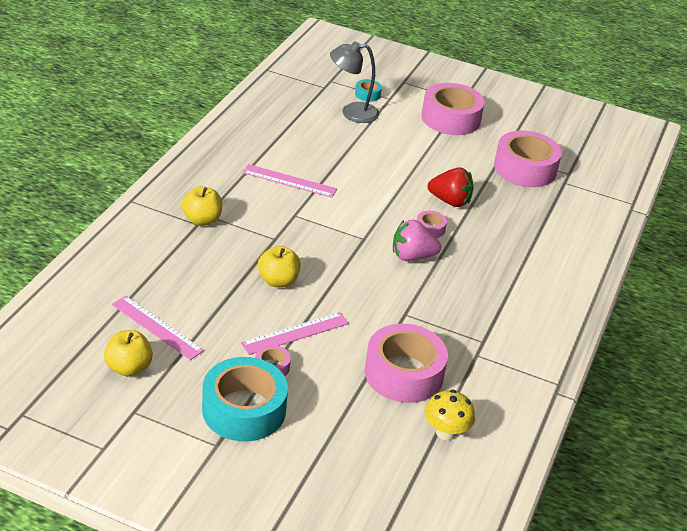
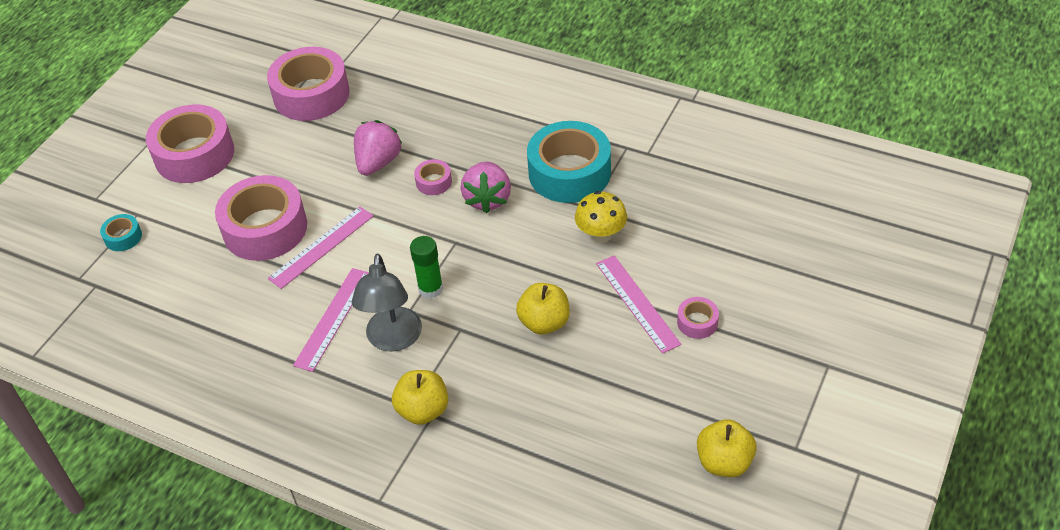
camera: 80 degrees left, 10 degrees up
pink ruler [112,296,204,360] -> pink ruler moved to [268,207,373,289]
turquoise tape [202,357,288,442] -> turquoise tape moved to [527,121,611,203]
grey lamp [330,41,379,123] -> grey lamp moved to [352,254,422,351]
pink tape [365,324,448,403] -> pink tape moved to [215,175,307,261]
yellow mushroom [425,390,475,440] -> yellow mushroom moved to [575,191,627,243]
red strawberry [428,168,473,207] -> pink strawberry [354,120,403,176]
none -> green glue stick [410,236,443,299]

